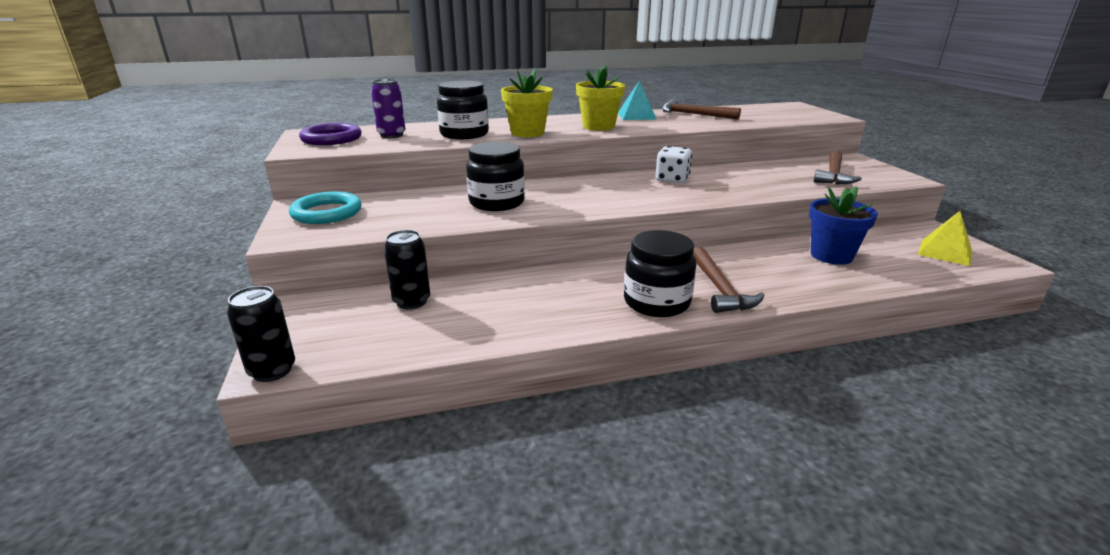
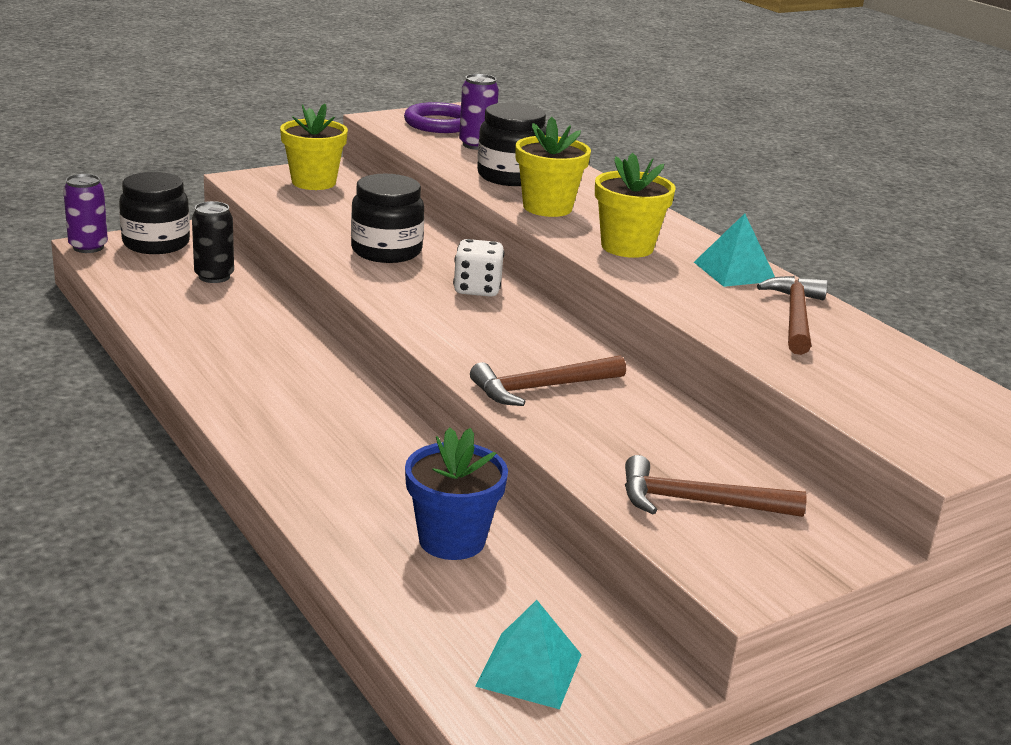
camera: 70 degrees right, 0 degrees up
black can [227,286,295,382] -> purple can [63,174,108,253]
turquoise ring [289,191,362,224] -> yellow flower pot [280,104,348,190]
black jar [624,230,696,317] -> black jar moved to [119,172,190,254]
white dice [656,146,692,183] -> white dice moved to [453,239,504,297]
brown hammer [693,247,765,313] -> brown hammer moved to [470,355,626,406]
yellow pyramid [918,211,972,266] -> turquoise pyramid [475,600,582,709]

